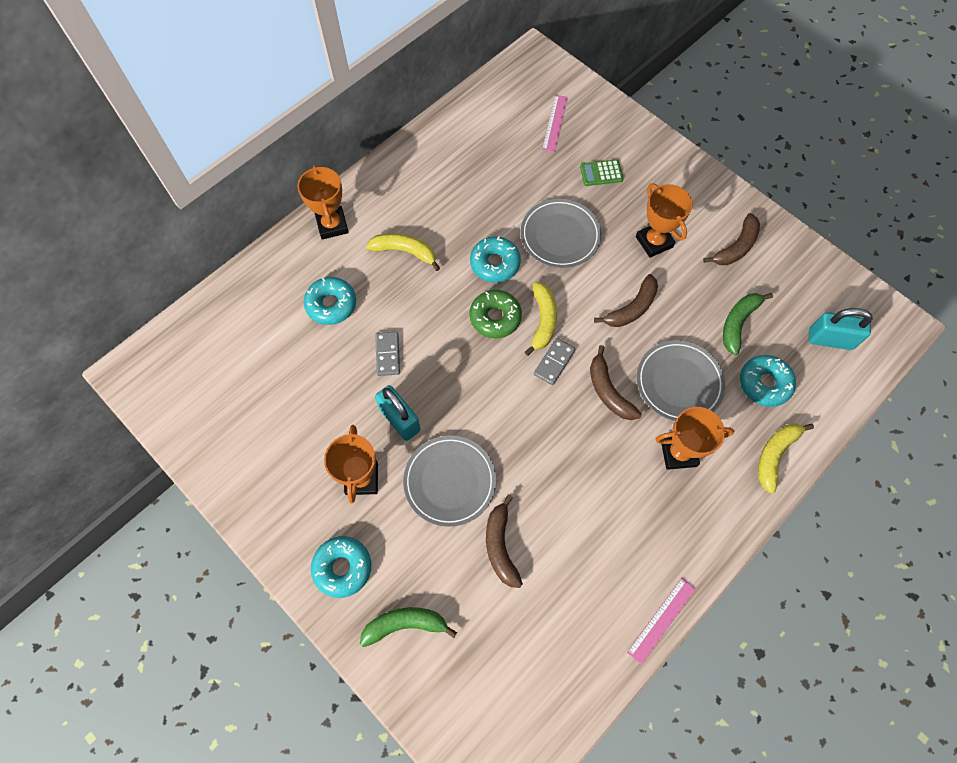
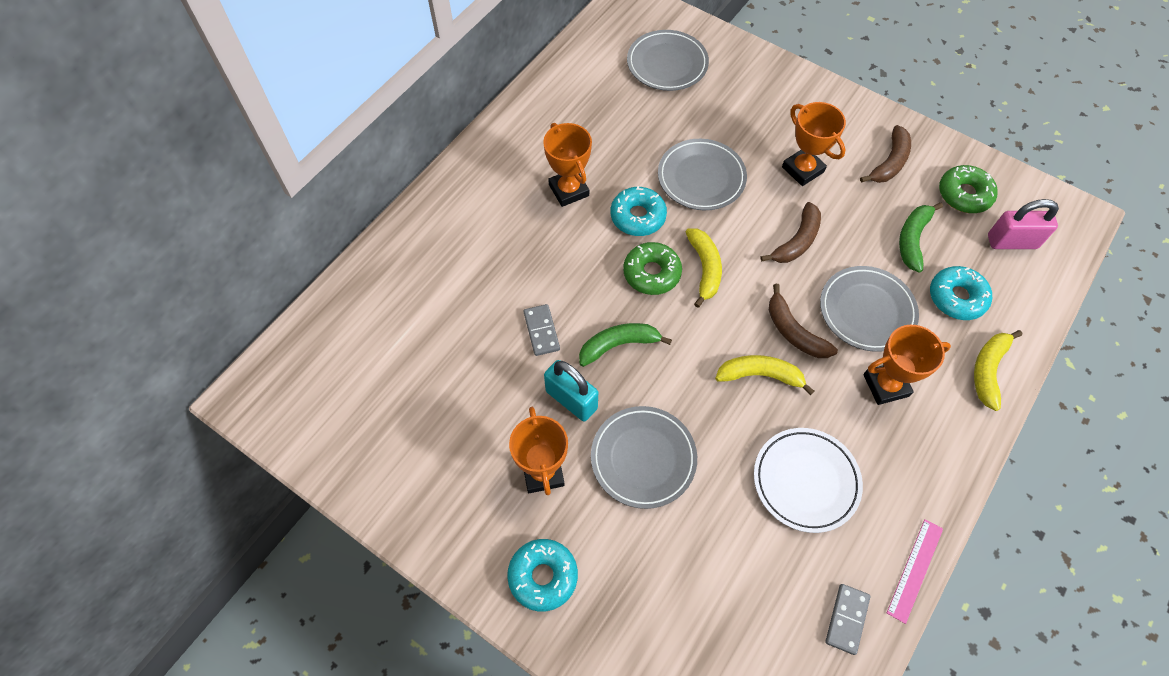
camera: 10 degrees left, 5 degrees down
orange trophy [297,165,349,240] -> orange trophy moved to [543,123,592,207]
turquoise donut [304,277,356,325] -> none
green banana [360,607,457,647] -> green banana moved to [579,323,672,367]
yellow banana [366,233,440,271] -> yellow banana moved to [715,355,814,395]
brown banana [486,495,523,588] -> none
grey domino [534,338,575,385] -> grey domino moved to [825,584,870,655]
pink ruler [542,95,568,153] -> grey plate [627,30,709,91]
green calculator [580,159,624,186] -> none
turquoise padlock [809,308,872,350] -> pink padlock [988,199,1059,249]
none -> white plate [754,428,863,533]
none -> green donut [939,165,998,213]

